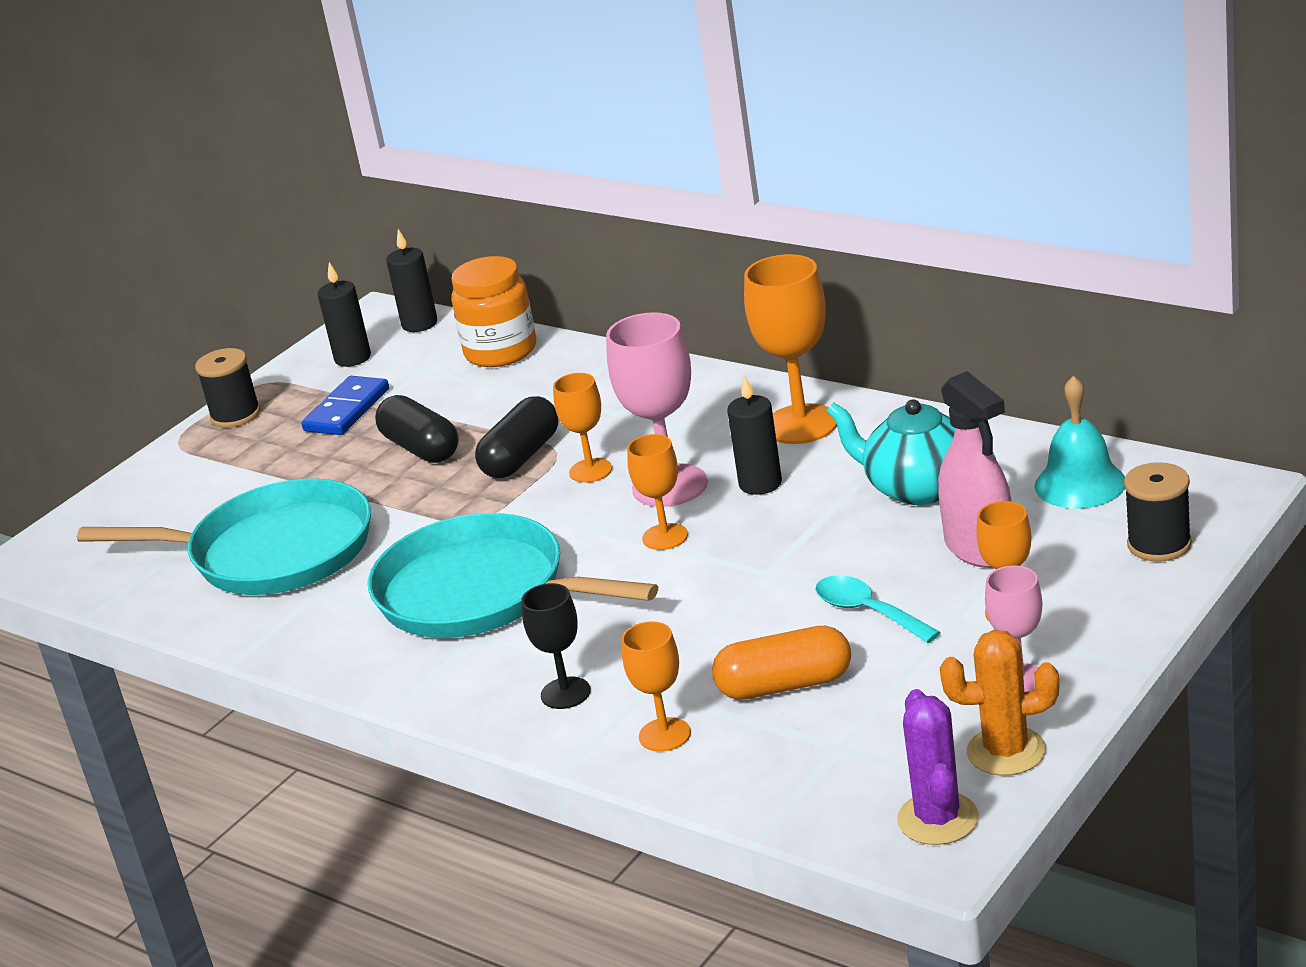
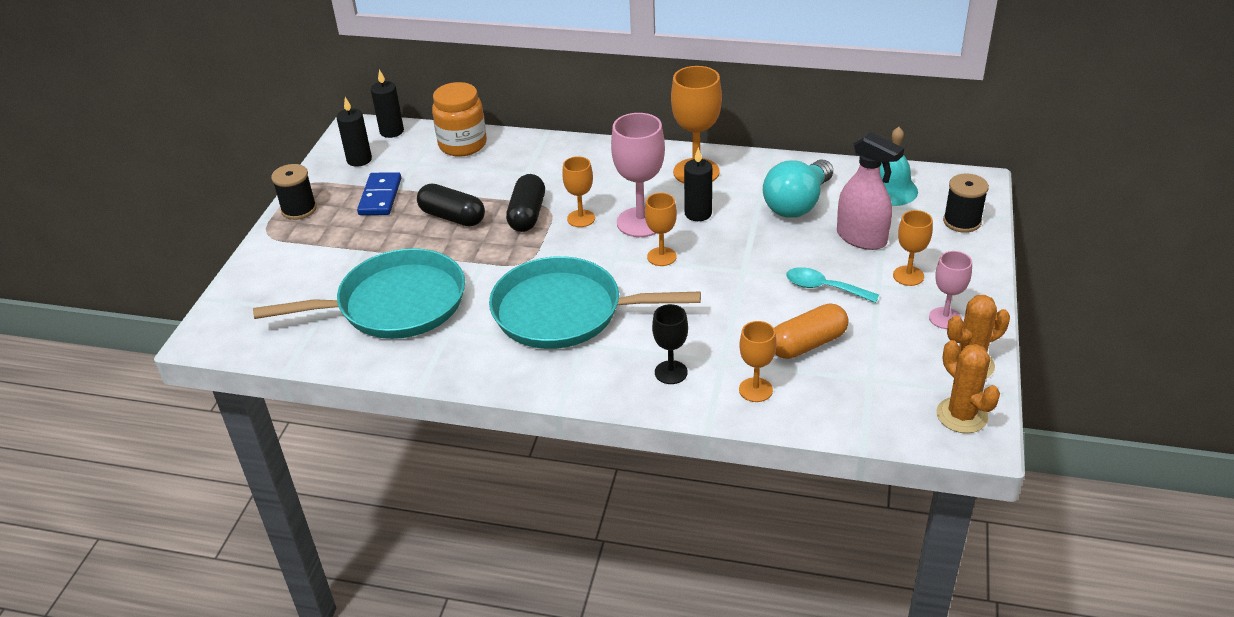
camera: 25 degrees left, 10 degrees up
turquoise teapot [826,399,996,505] -> turquoise light bulb [763,159,833,218]
purple cactus [897,689,979,845] -> orange cactus [936,340,1000,433]

